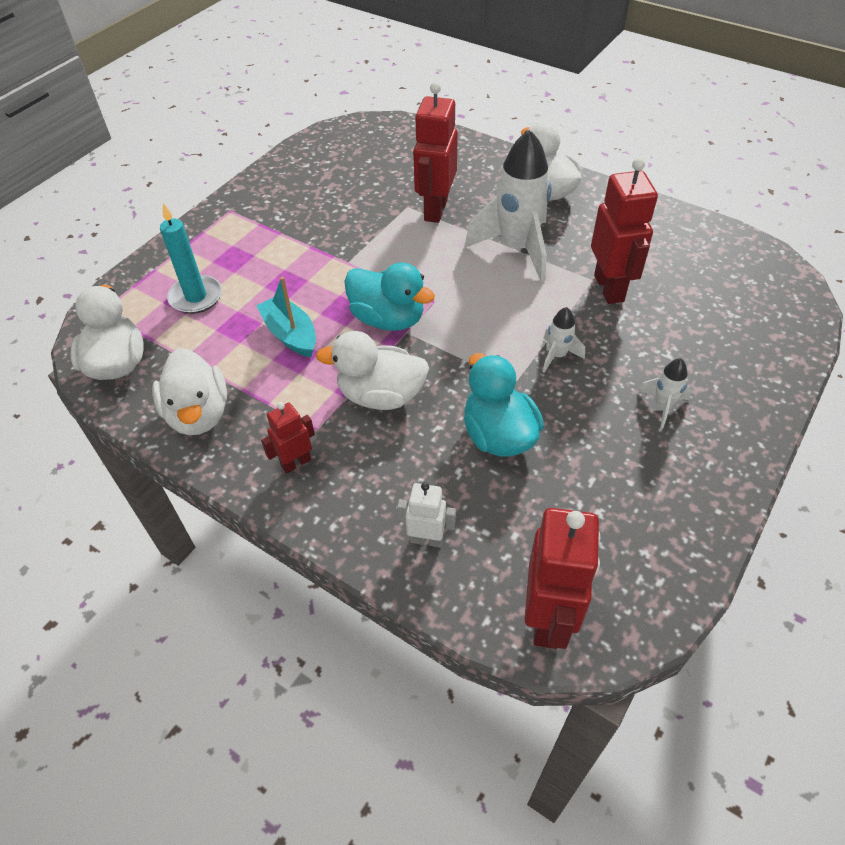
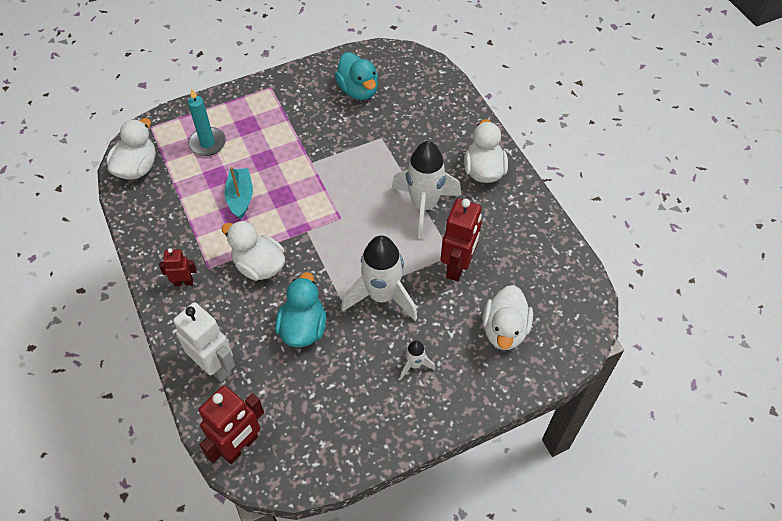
camera: 30 degrees right, 5 degrees up
white duck [152,348,227,435] -> white duck moved to [483,285,533,350]
turquoise duck [344,262,435,331] -> turquoise duck moved to [335,52,378,100]
white robot [397,482,456,547] -> white robot [173,302,235,382], size x1.83
red robot [413,82,458,223] -> none
white rocket [542,307,585,373] -> white rocket [341,235,417,321], size x2.20

